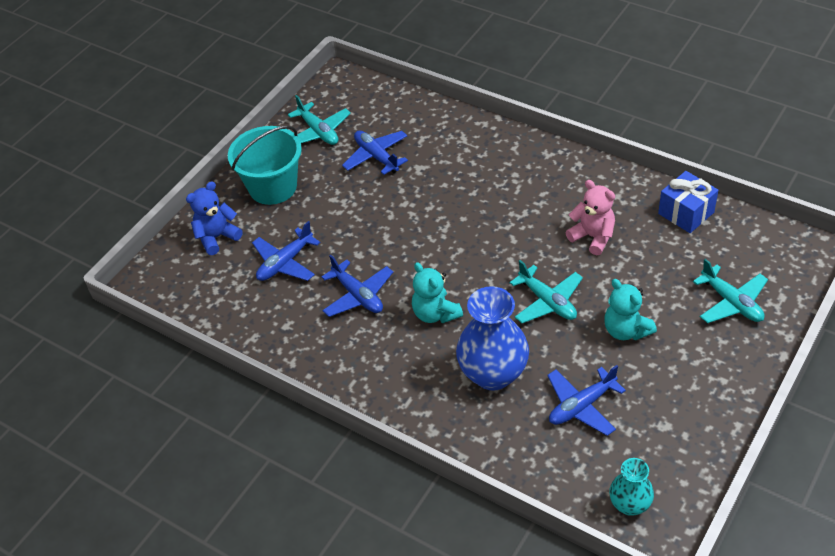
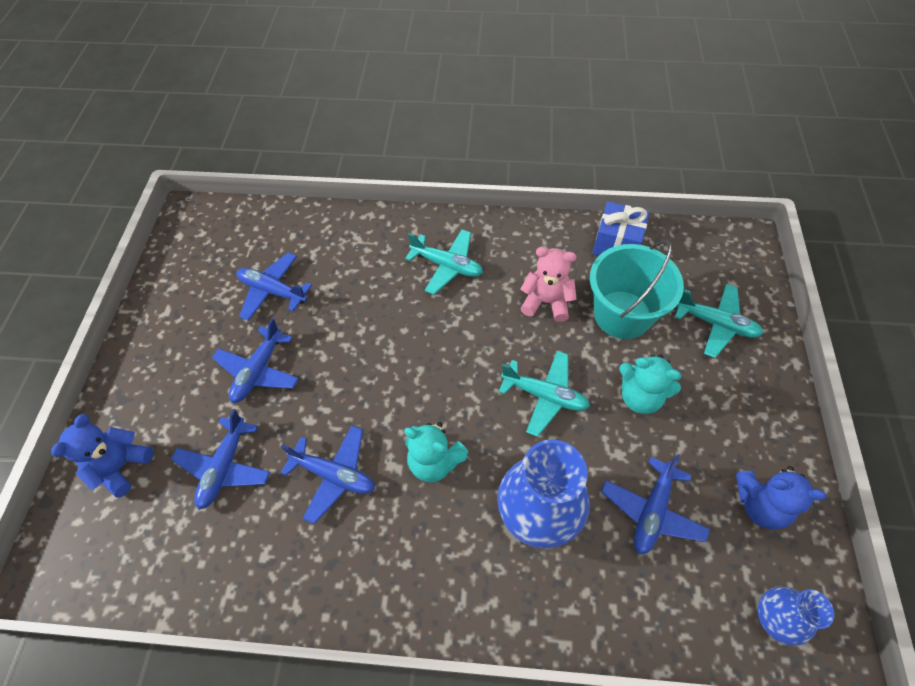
camera: 30 degrees left, 10 degrees up
turquoise bucket [228,126,302,205] -> turquoise bucket moved to [590,240,684,339]
turquoise plane [288,95,351,145] -> turquoise plane moved to [405,229,483,295]
turquoise vase [609,458,654,516] -> blue vase [758,587,834,646]
none -> blue plane [212,318,299,403]
none -> blue teddy bear [736,466,826,530]

